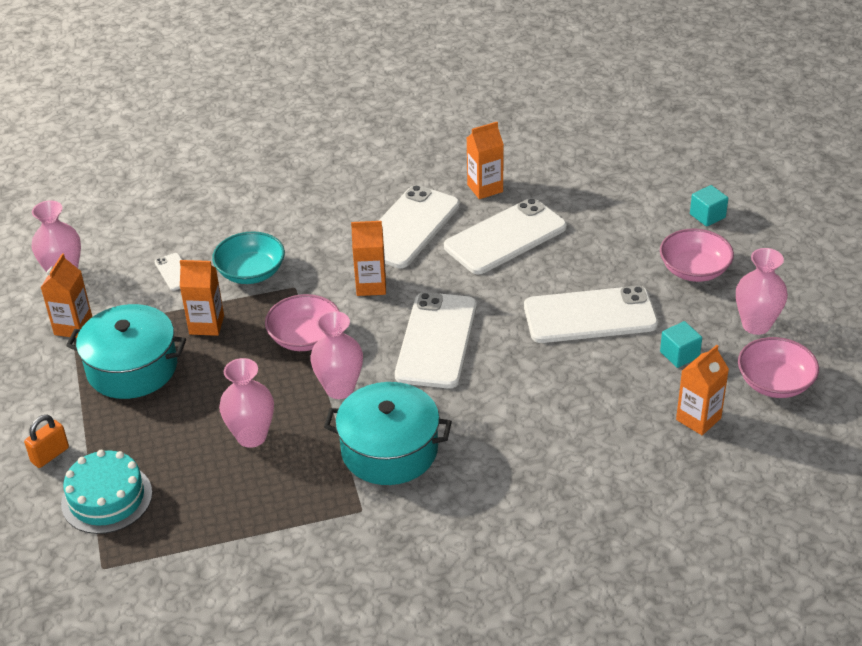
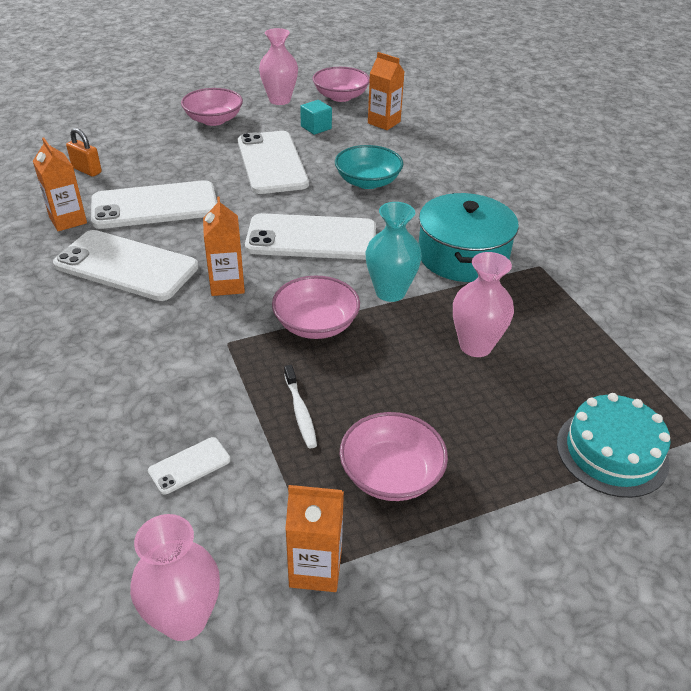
camera: 100 degrees left, 0 degrees up
orange padlock [24,415,69,468] -> orange padlock moved to [66,128,102,177]
turquoise pot [66,304,186,399] -> pink bowl [340,412,448,501]
orange carton [180,260,224,336] -> white toothbrush [284,365,317,448]
turquoise bowl [212,231,285,284] -> turquoise bowl moved to [335,145,403,189]
pink vase [310,311,363,399] -> turquoise vase [366,202,422,302]
white phone [444,198,567,274] -> white phone turned 60 degrees counterclockwise [91,180,217,229]
turquoise cube [690,185,728,227] -> none

